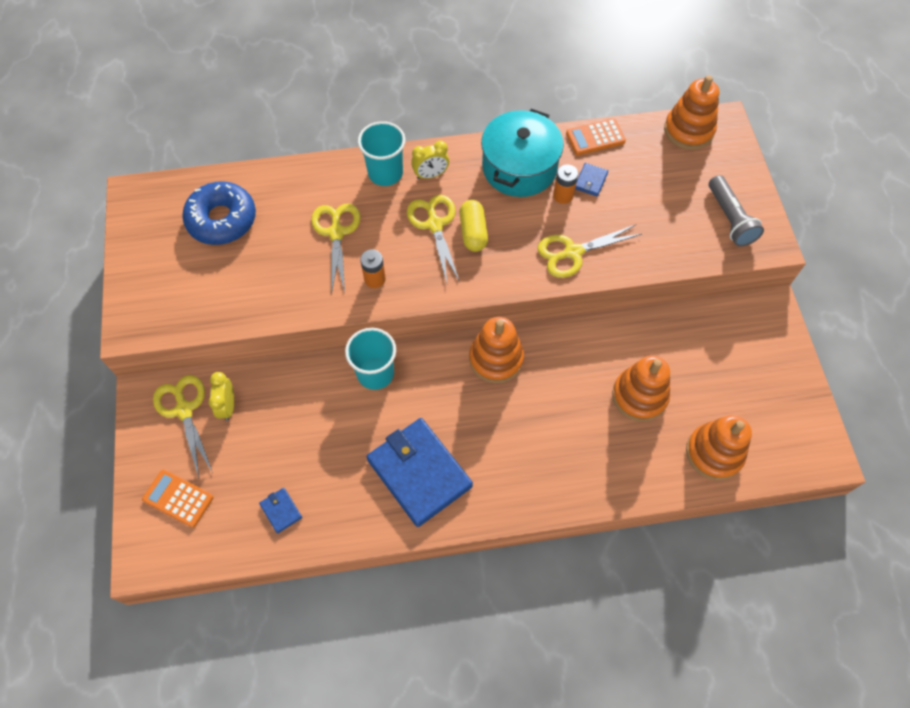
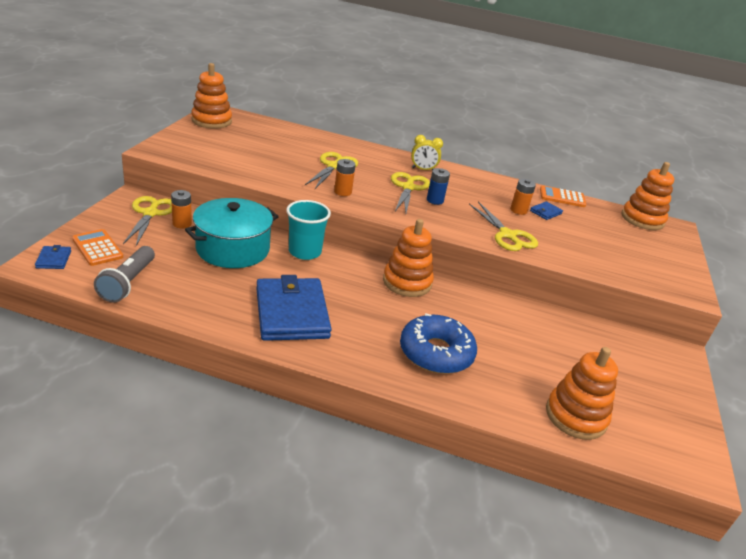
camera: 20 degrees right, 30 degrees down
blue donut [182,181,256,245] -> blue donut moved to [400,313,477,374]
yellow clock [208,372,234,421] -> orange battery [171,190,192,229]
blue wallet [259,488,302,534] -> blue wallet moved to [35,245,71,269]
turquoise cup [358,121,406,186] -> none
yellow capsule [459,200,488,252] -> blue battery [427,168,450,205]
turquoise pot [481,109,564,197] -> turquoise pot moved to [185,198,279,268]
yellow scissors [538,225,642,278] -> yellow scissors turned 120 degrees counterclockwise [469,202,538,251]
orange stacking toy [612,355,670,422] -> orange stacking toy moved to [191,63,232,129]
grey flashlight [709,175,764,247] -> grey flashlight moved to [94,246,155,303]

